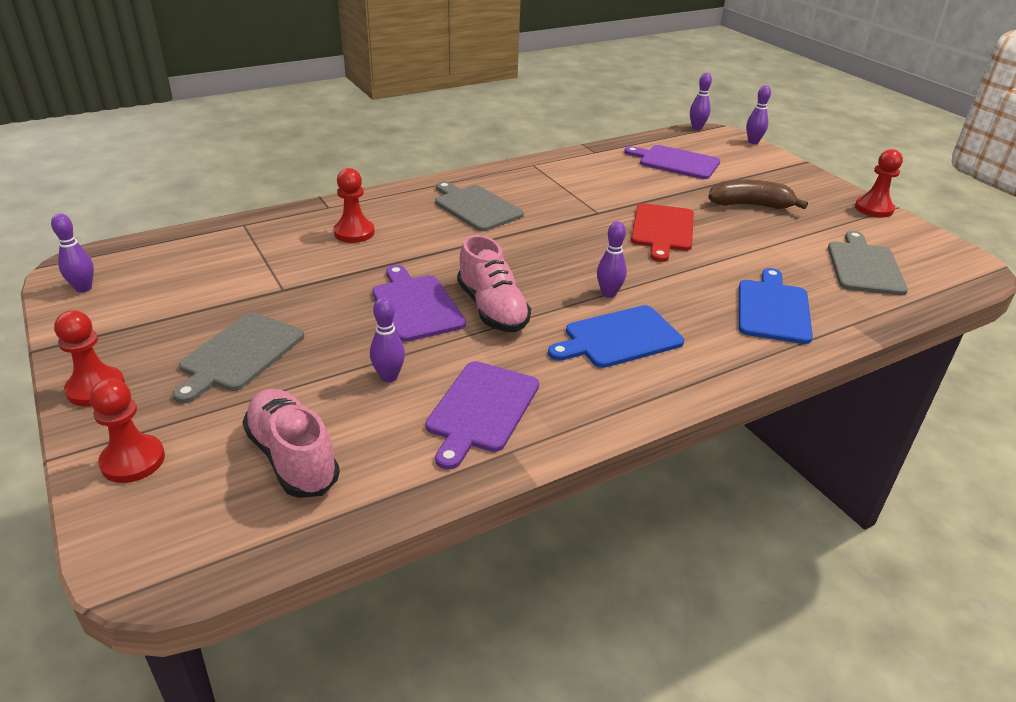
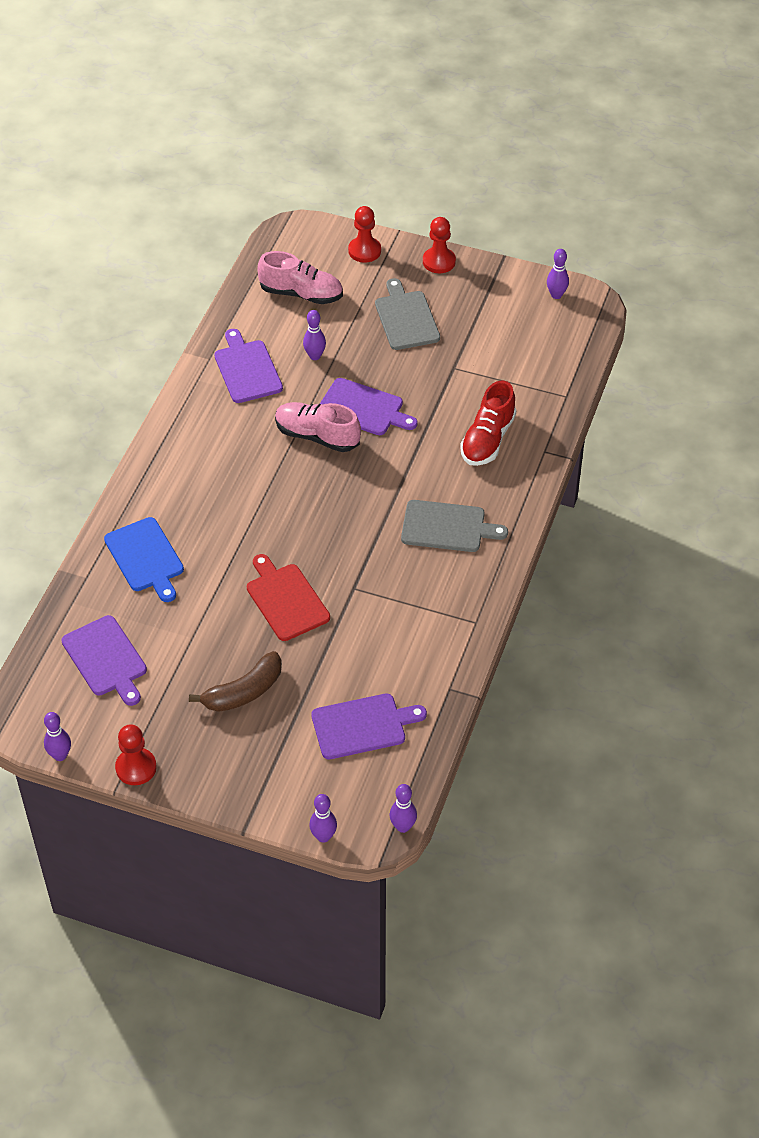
camera: 140 degrees right, 15 degrees up
red pawn [333,168,375,243] -> red shoe [460,380,516,466]
blue cutting board [548,305,684,368] -> none
purple bowling pin [597,221,627,298] -> purple bowling pin moved to [44,712,71,761]
grey cutting board [828,231,908,295] -> purple cutting board [61,615,147,706]

